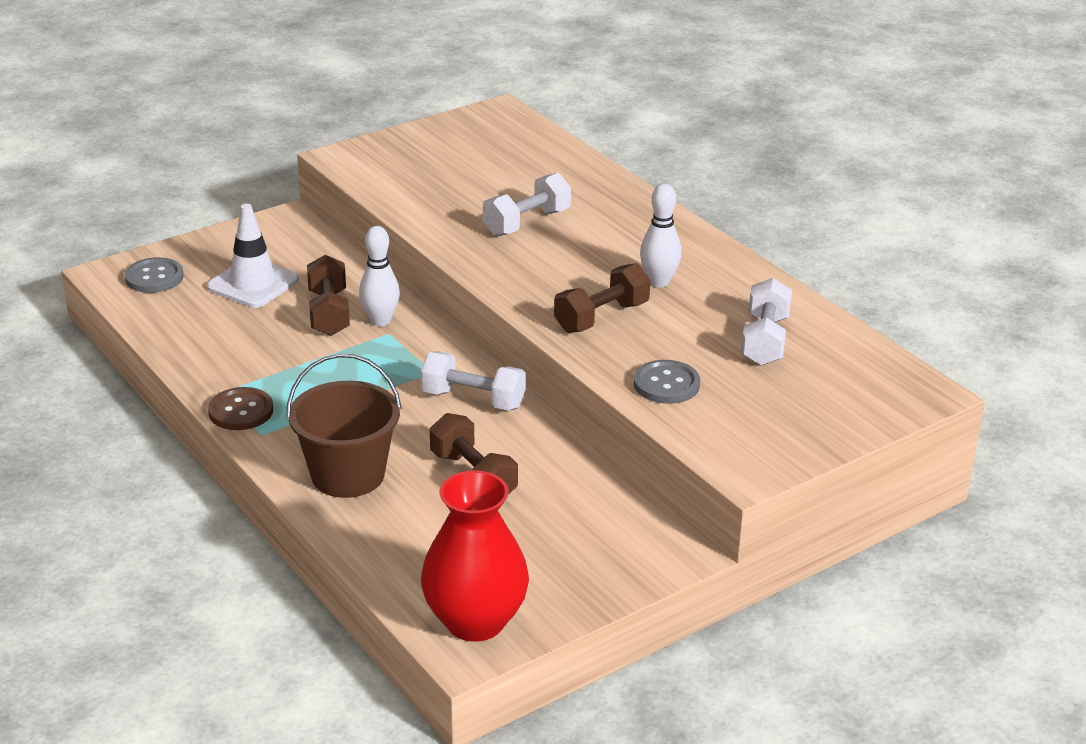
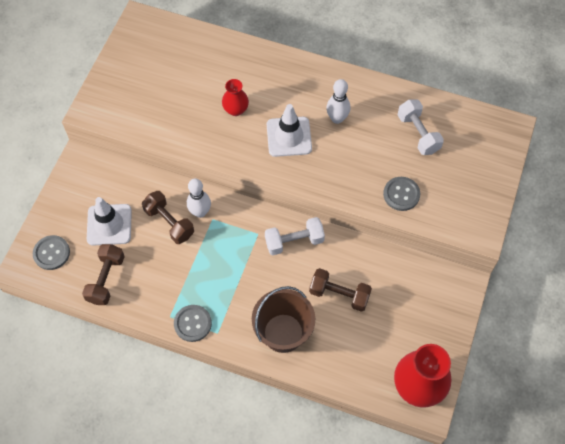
camera: 35 degrees left, 30 degrees up
brown button [208,387,273,430] -> grey button [174,305,212,342]
white dumbbell [483,173,571,236] -> red vase [222,79,249,116]
brown dumbbell [554,263,650,333] -> brown dumbbell moved to [82,244,125,305]
none -> white traffic cone [267,104,312,157]

